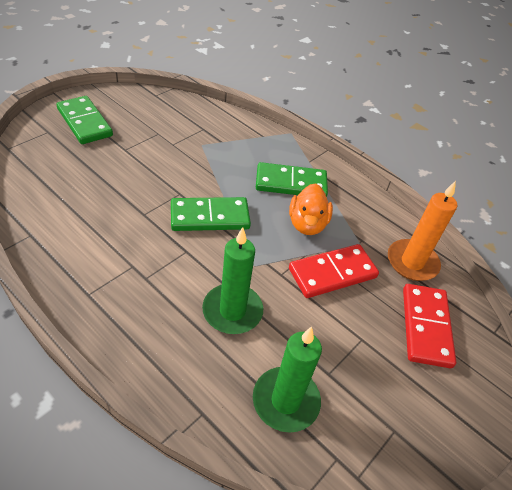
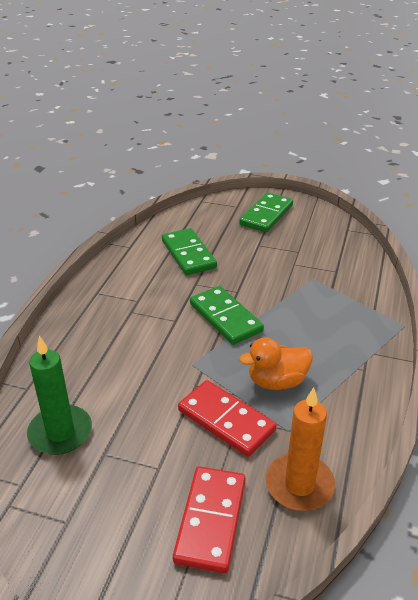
camera: 70 degrees right, 10 degrees down
green candle [202,227,263,334] -> none
green domino [256,162,328,197] -> green domino moved to [162,228,217,275]
red domino [403,284,456,368] -> red domino turned 60 degrees counterclockwise [173,466,245,573]

